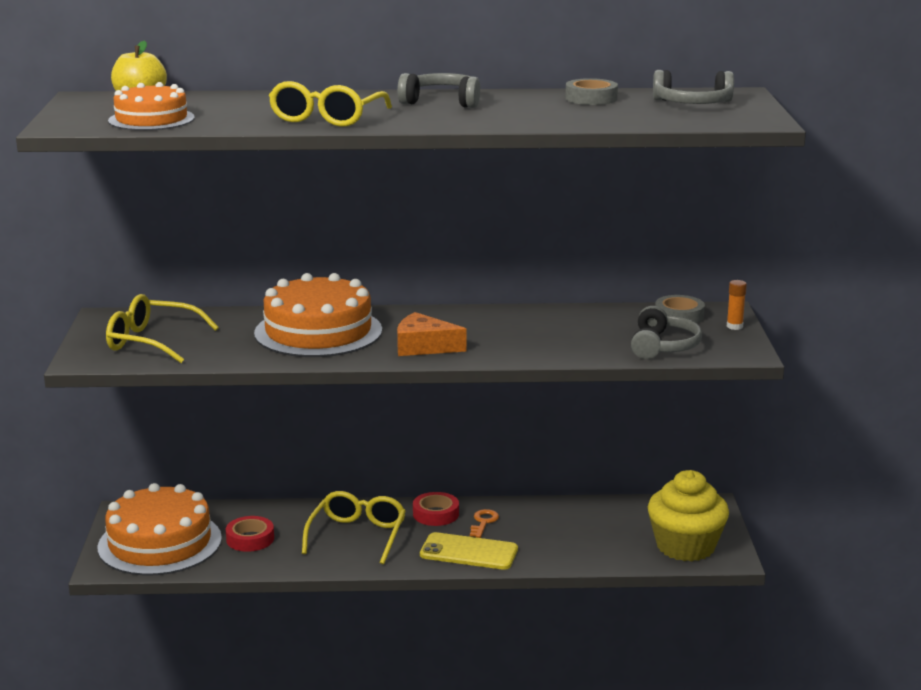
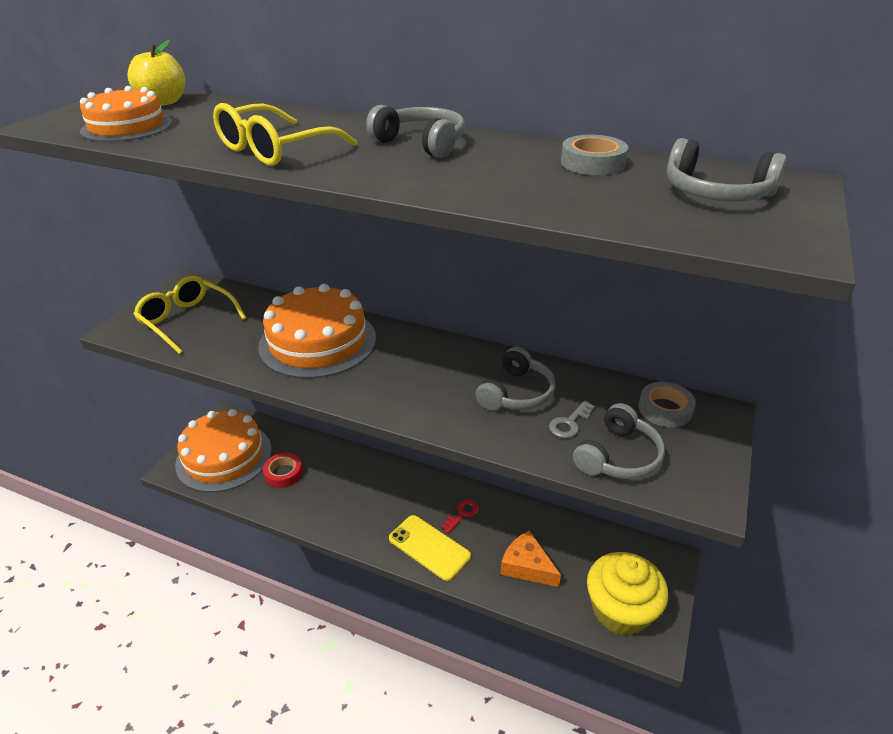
camera: 25 degrees right, 15 degrees up
yellow glasses [302,491,406,565] -> none
orange cheese [397,312,467,356] -> orange cheese moved to [501,530,561,587]
red tape [413,492,459,526] -> none
orange key [470,509,499,538] -> red key [441,500,479,533]
orange glue stick [727,280,747,330] -> none
none -> grey headphones [476,347,555,411]
none -> grey key [549,401,595,438]

